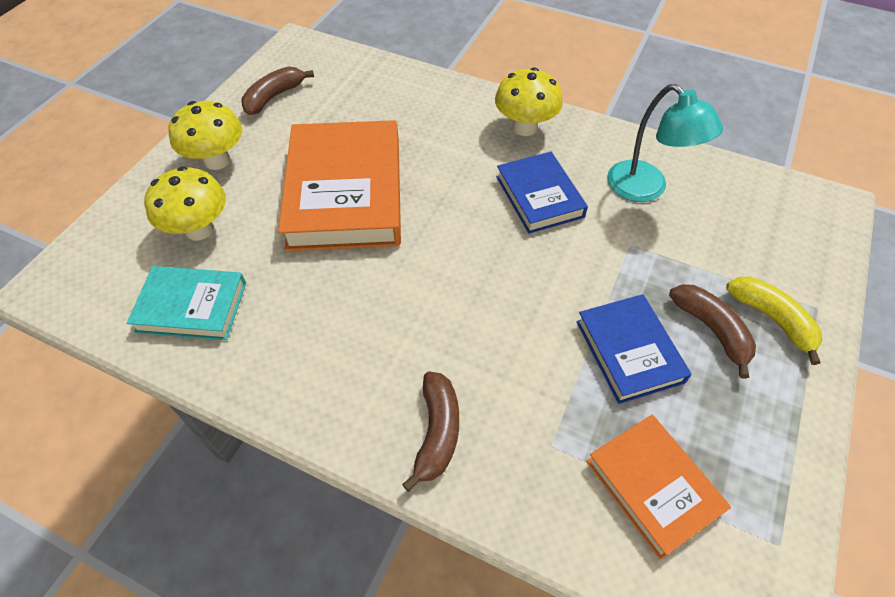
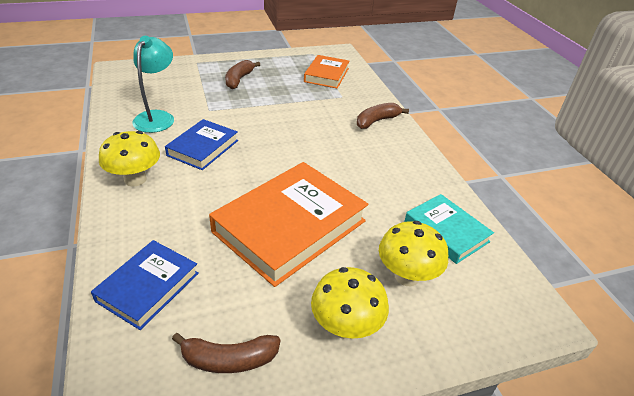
camera: 135 degrees left, 15 degrees down
blue book [576,294,692,404] -> blue book moved to [91,240,199,330]
yellow banana [726,276,822,365] -> none

